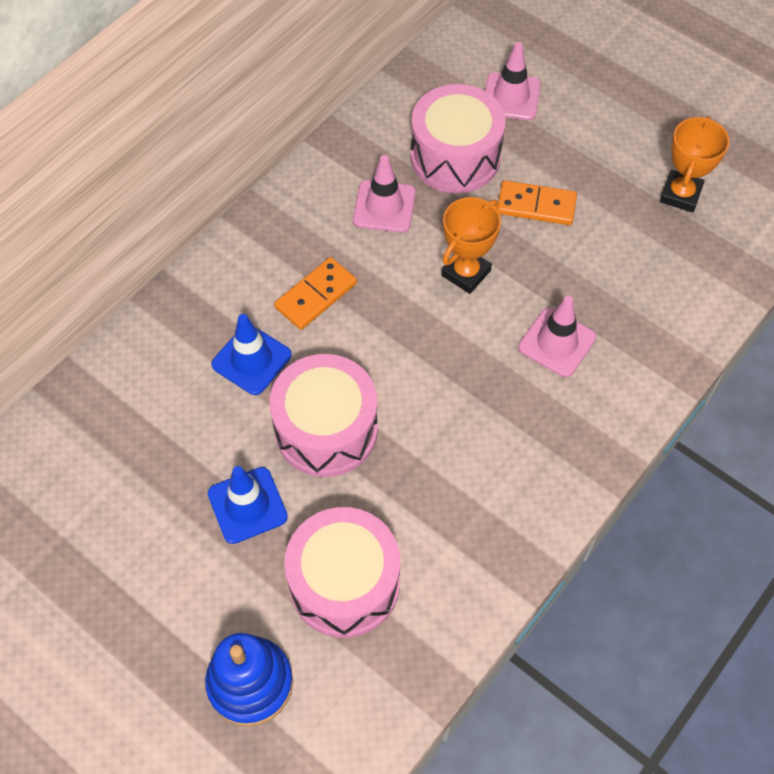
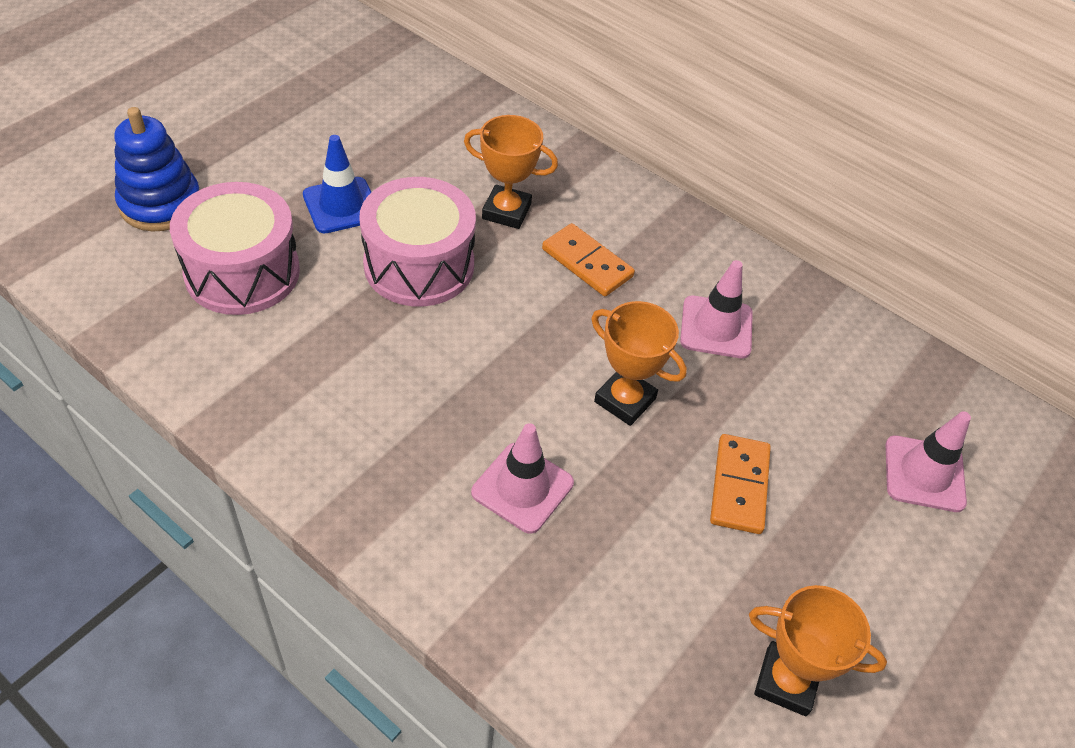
camera: 85 degrees right, 10 degrees down
blue traffic cone [211,314,292,395] -> orange trophy [464,115,558,229]
pink drum [411,84,506,193] -> none

